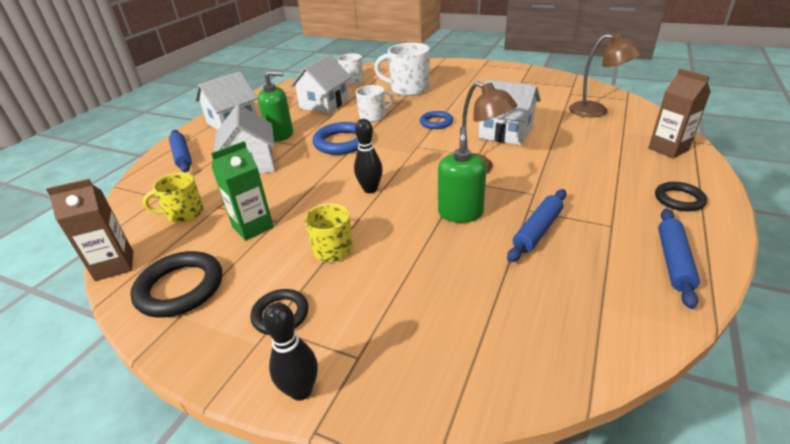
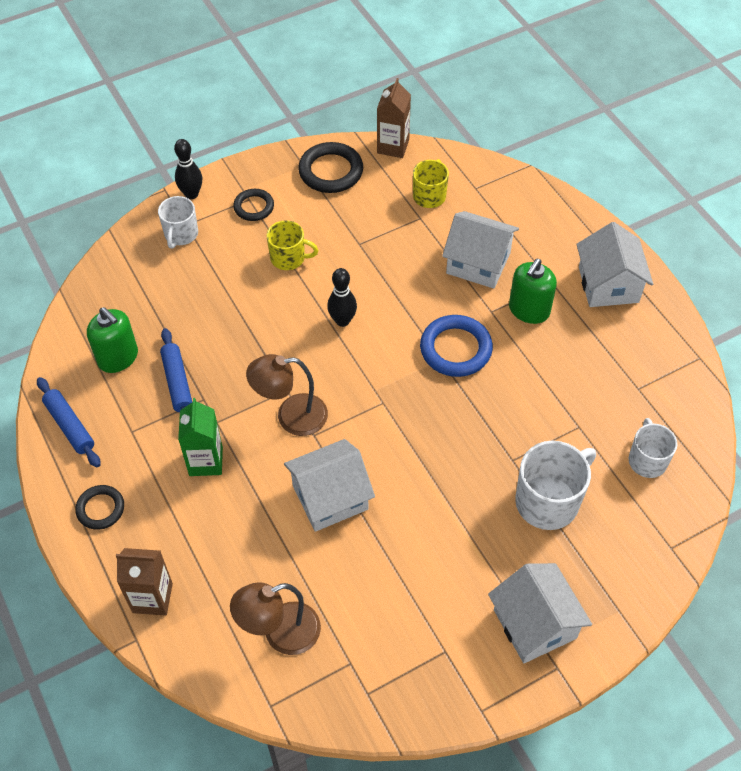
camera: 125 degrees right, 20 degrees up
blue rolling pin [169,130,192,172] -> none
green carton [211,141,274,241] -> green carton moved to [178,398,223,476]
white house [290,54,351,114] -> white house moved to [488,563,592,663]
white mug [356,85,394,122] -> white mug moved to [158,196,198,249]
blue ring [420,111,453,129] -> none
green soap dispenser [438,126,487,223] -> green soap dispenser moved to [87,307,138,373]

